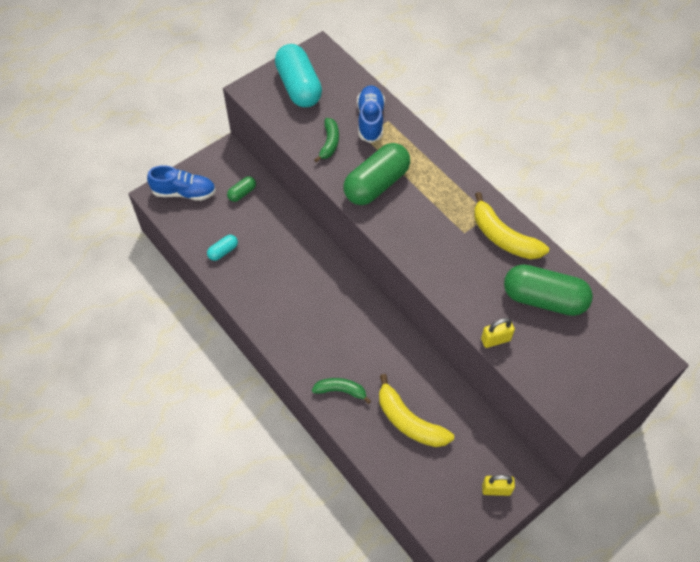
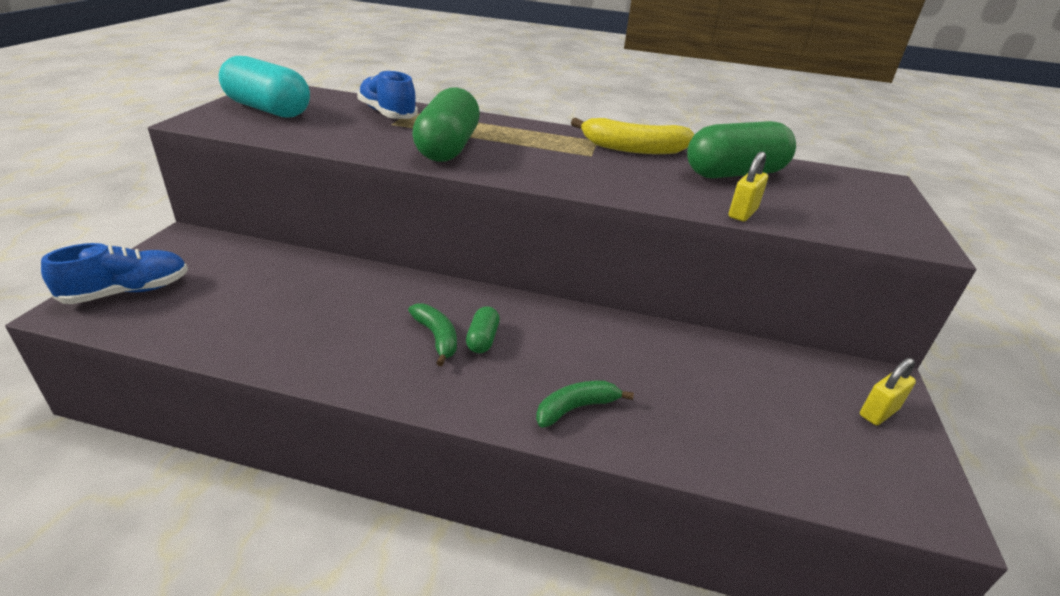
camera: 40 degrees left, 25 degrees down
turquoise capsule [207,235,238,261] -> none
green capsule [227,176,256,202] -> green capsule moved to [466,306,500,353]
green banana [314,118,339,162] -> green banana moved to [408,303,457,366]
yellow banana [379,374,454,447] -> none

